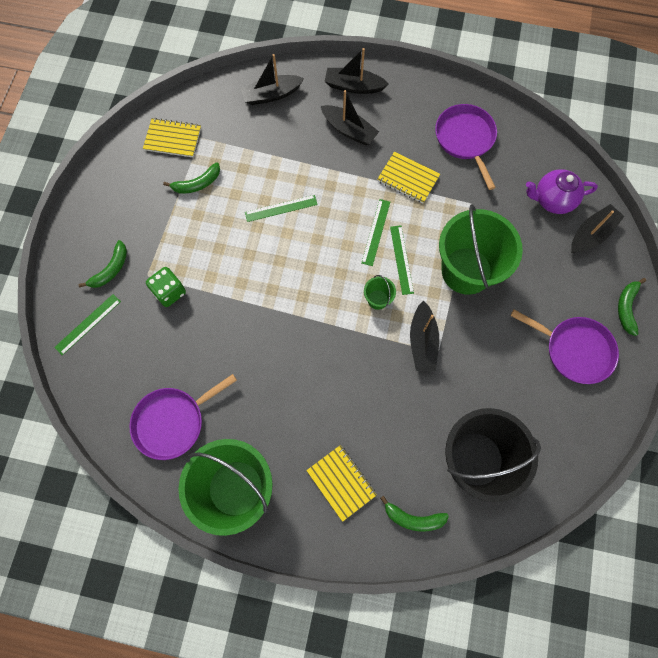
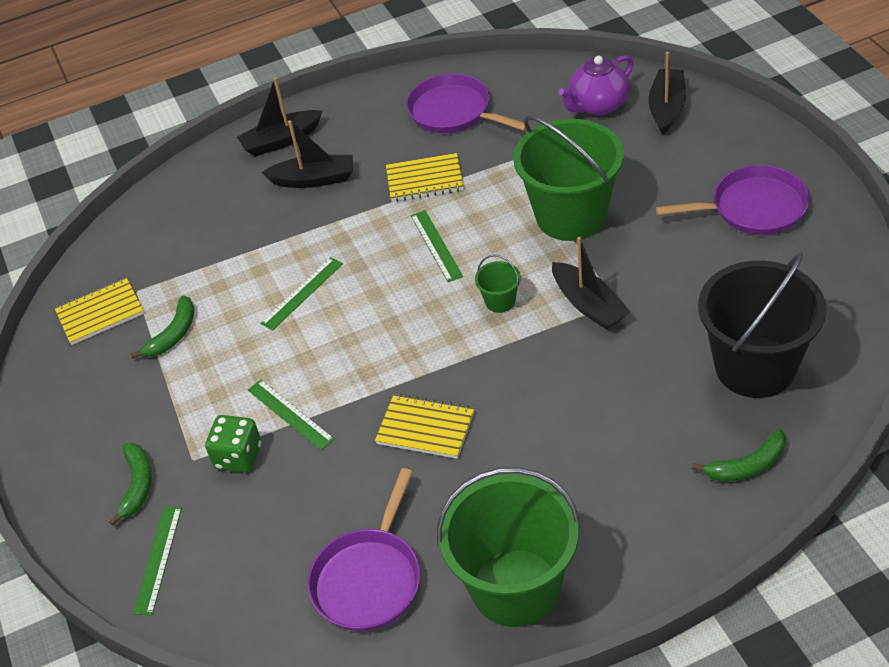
camera: 30 degrees left, 25 degrees down
black boat [240,54,304,105] -> none
yellow notebook [306,445,377,522] -> yellow notebook moved to [375,394,475,459]
green ruler [390,225,414,295] -> green ruler moved to [248,380,335,450]
green banana [618,278,646,336] -> none

